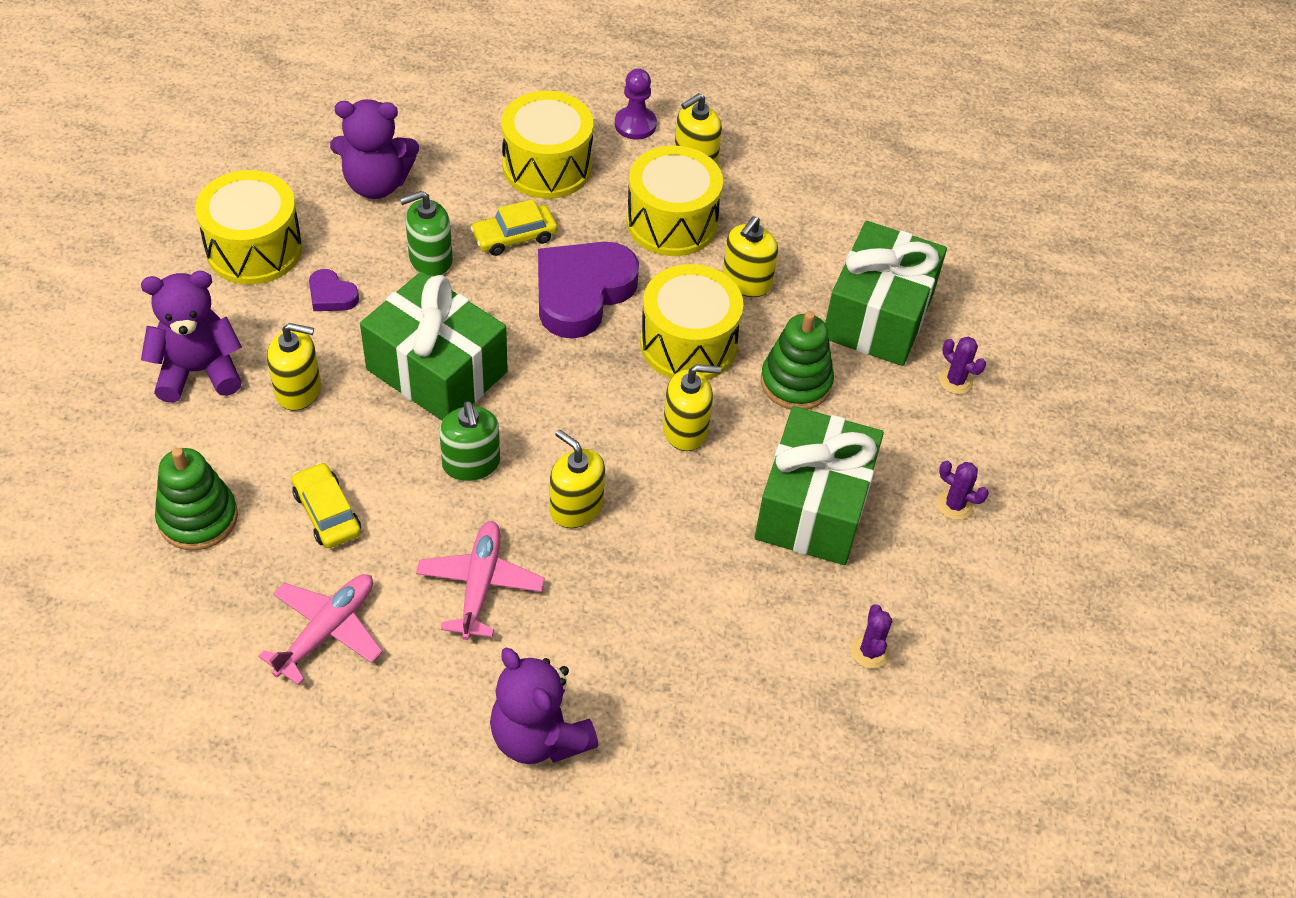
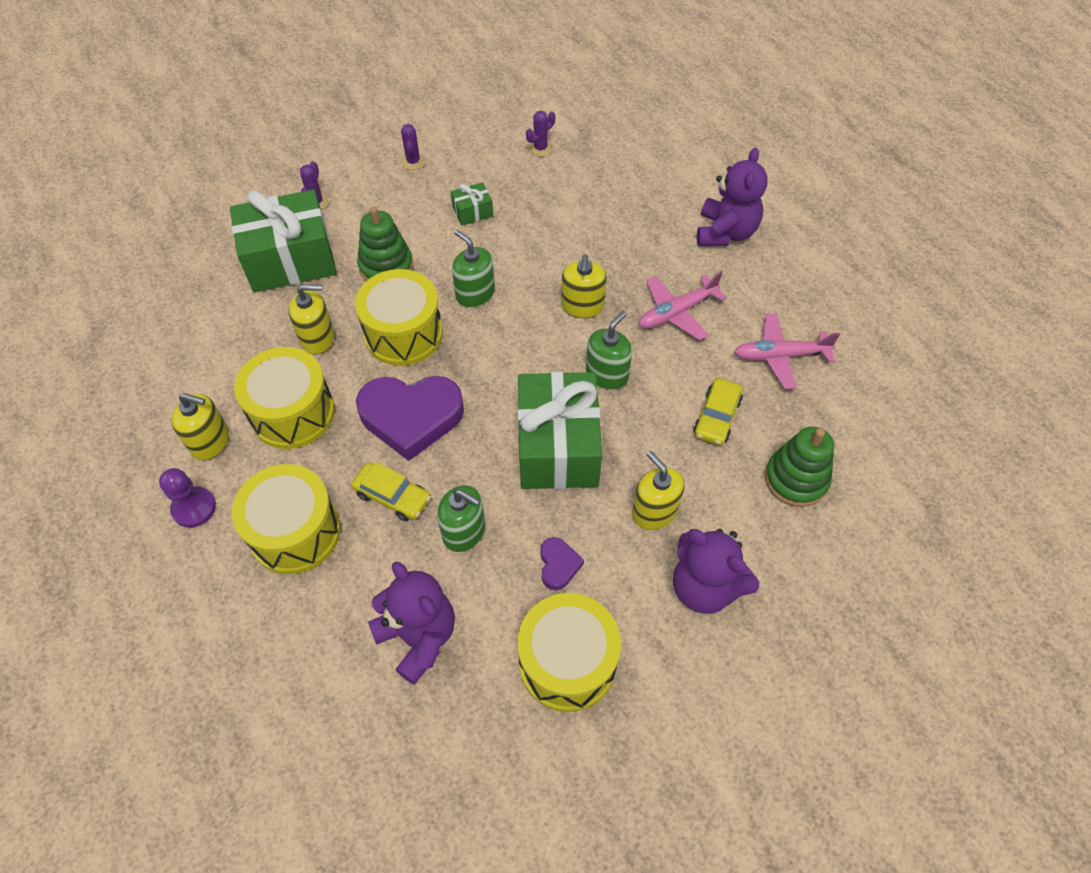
camera: 125 degrees left, 5 degrees up
yellow soap dispenser [663,364,721,451] -> green soap dispenser [452,230,495,308]
green gift [755,406,884,565] -> green gift [451,182,493,226], size x0.43

